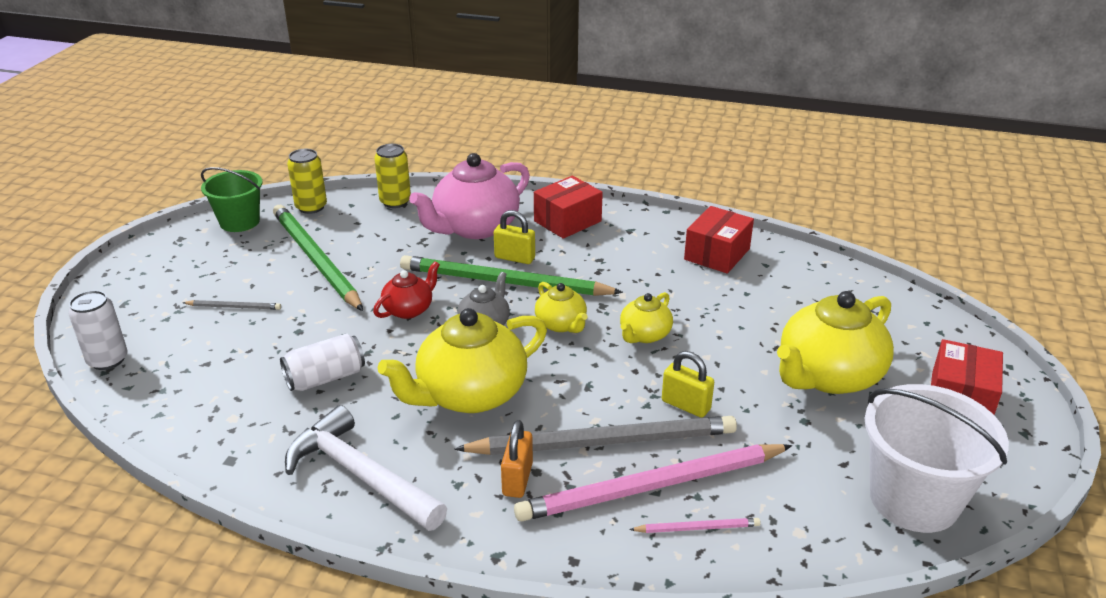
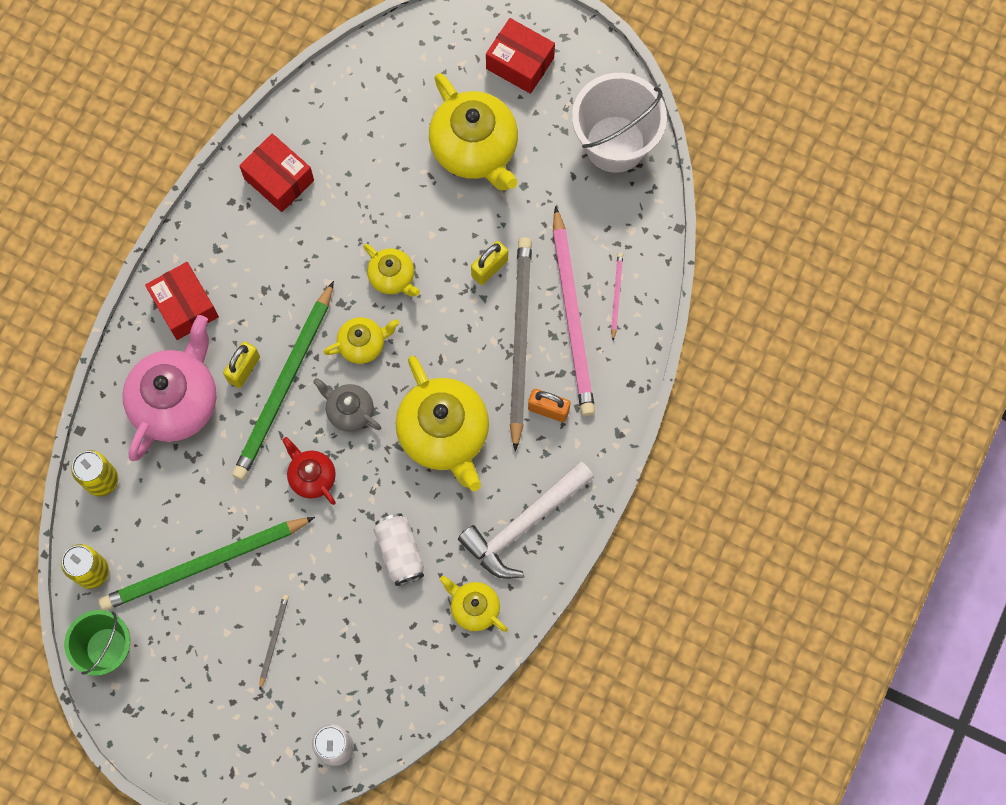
camera: 80 degrees left, 40 degrees up
pink teapot [409,153,530,239] -> pink teapot turned 120 degrees counterclockwise [122,315,216,461]
none -> yellow teapot [440,576,508,632]

